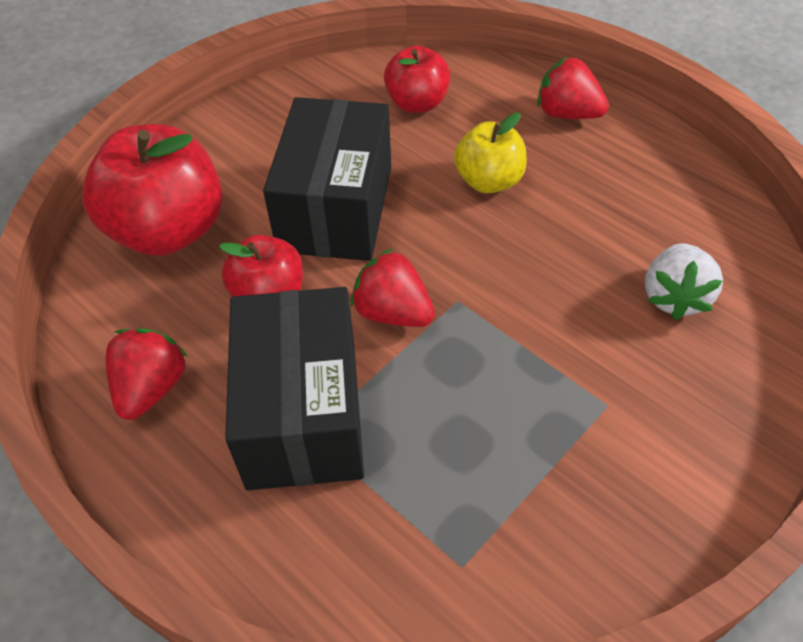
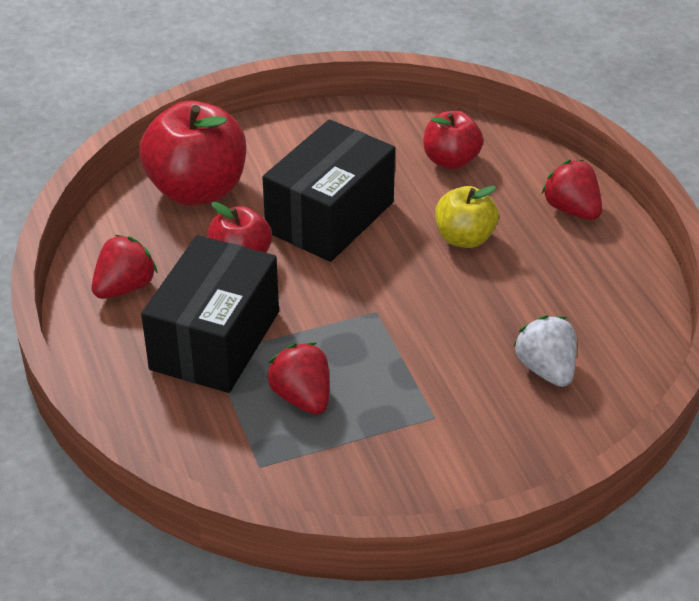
camera: 25 degrees right, 10 degrees down
red strawberry [350,249,435,327] -> red strawberry moved to [266,343,330,414]
white strawberry [645,243,723,320] -> white strawberry turned 120 degrees clockwise [513,315,577,387]

